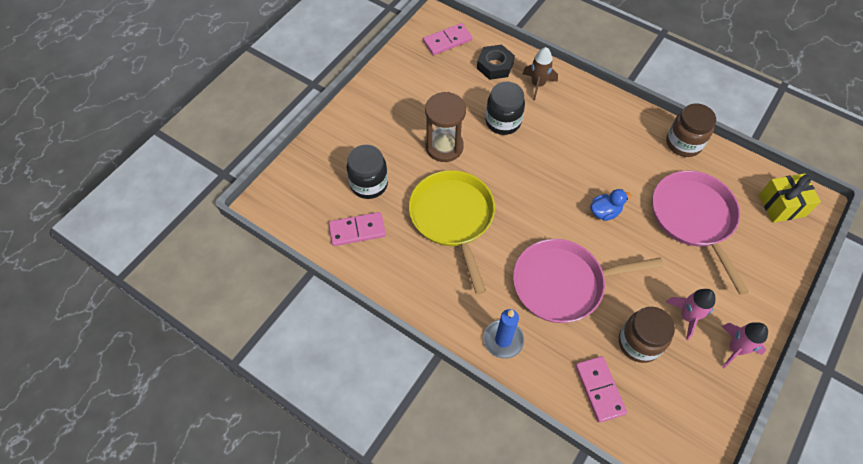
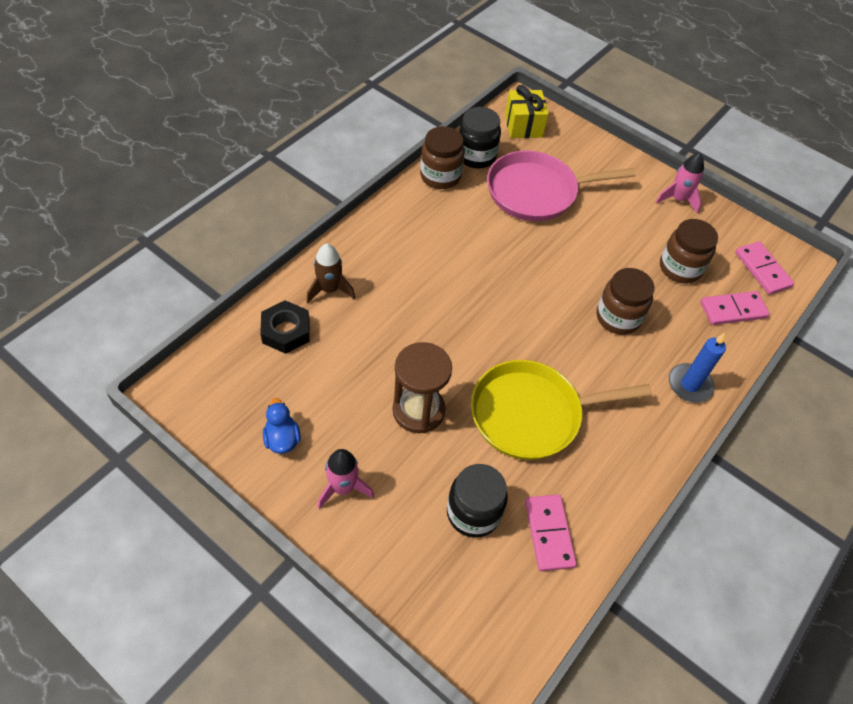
camera: 90 degrees left, 5 degrees down
pink domino [423,23,472,55] -> pink domino moved to [735,241,794,295]
black jar [485,82,525,135] -> black jar moved to [459,107,501,169]
pink pan [513,239,664,323] -> brown jar [597,268,655,335]
blue duck [590,189,632,221] -> blue duck moved to [263,398,301,454]
pink rocket [666,289,715,340] -> pink rocket moved to [318,449,374,509]

